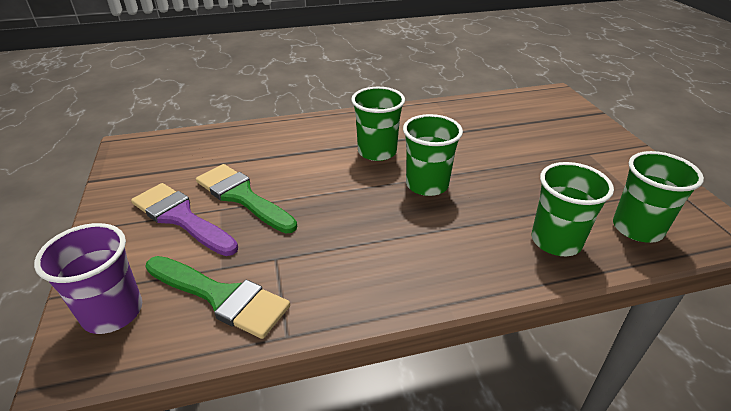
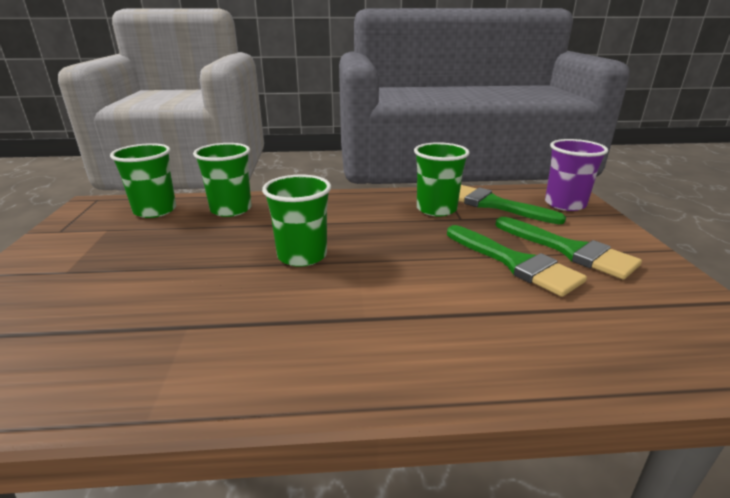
camera: 170 degrees left, 10 degrees down
purple brush [131,183,238,256] -> green brush [496,217,642,280]
green cup [351,87,405,161] -> green cup moved to [414,142,470,217]

